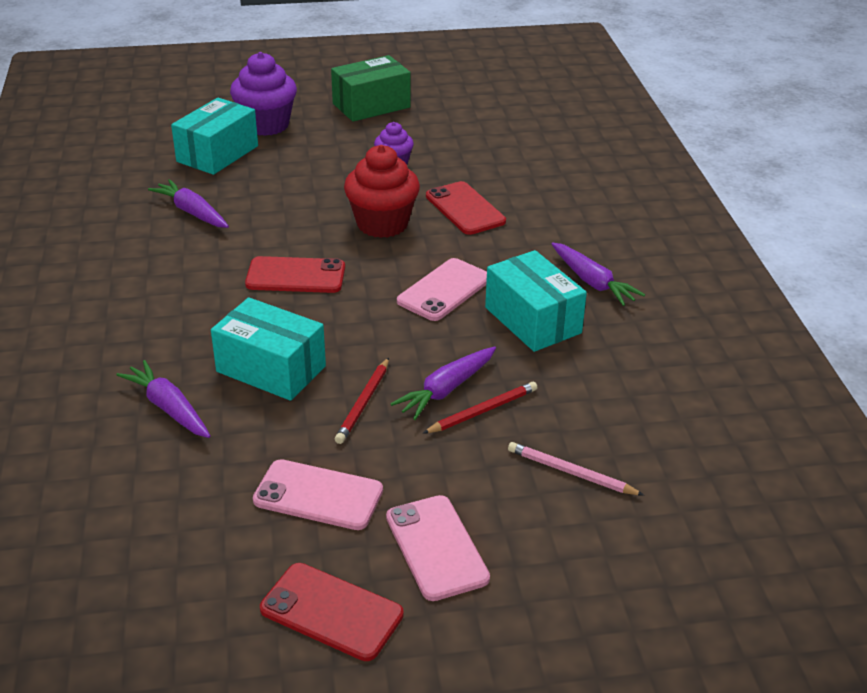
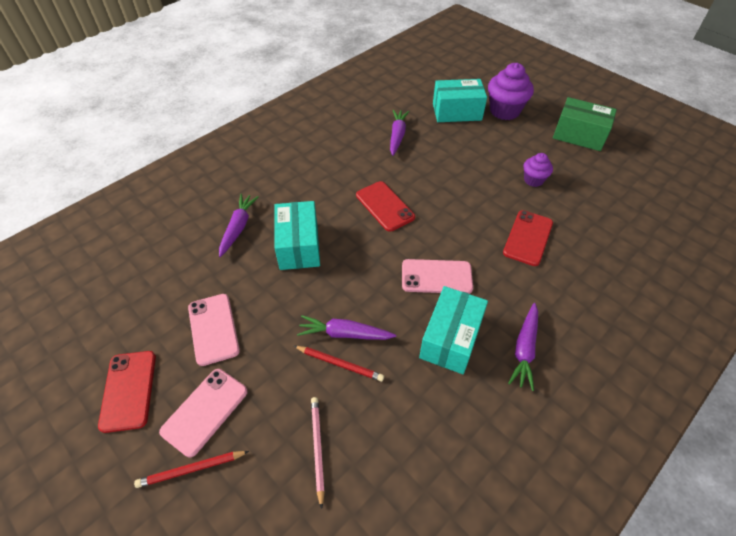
camera: 55 degrees right, 15 degrees up
red pencil [335,358,389,444] -> red pencil moved to [134,451,249,488]
red cupcake [344,145,420,238] -> none

